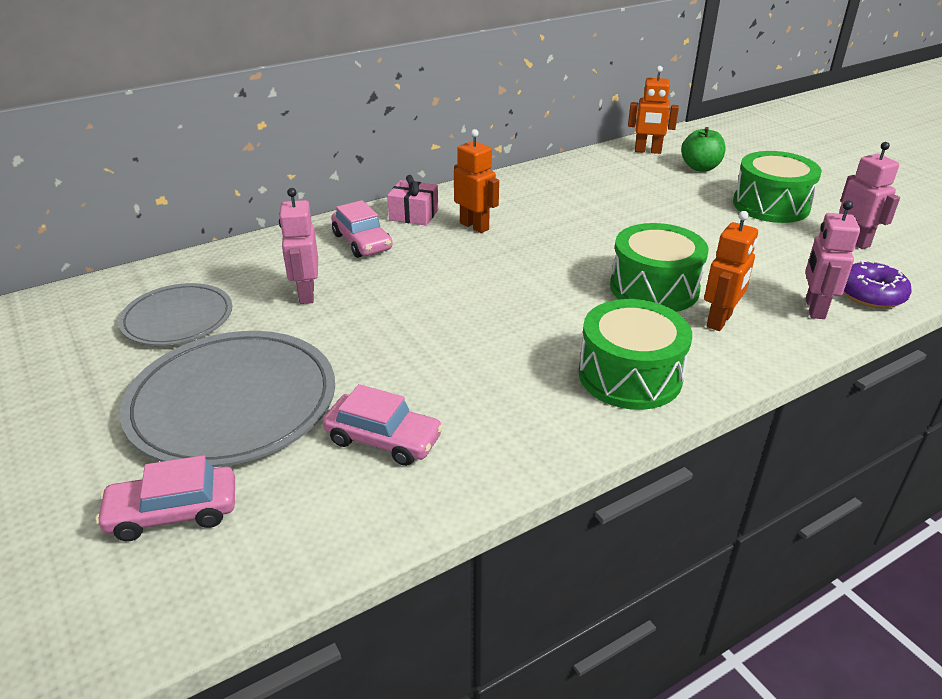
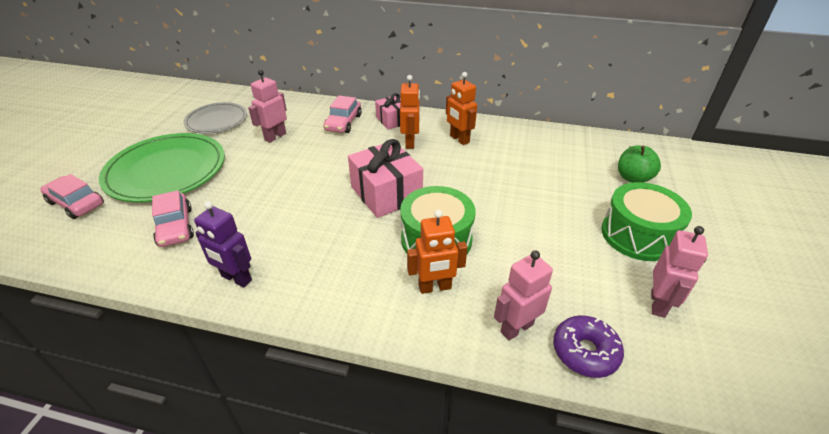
camera: 45 degrees right, 5 degrees up
grey plate [120,331,335,467] -> green plate [99,133,225,202]
green drum [579,299,692,410] -> none
orange robot [628,66,679,154] -> orange robot moved to [446,72,477,145]
none -> purple robot [194,201,252,288]
none -> pink gift [348,139,423,218]

